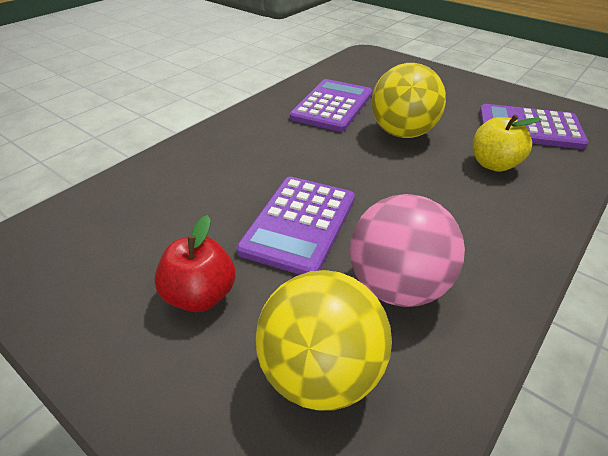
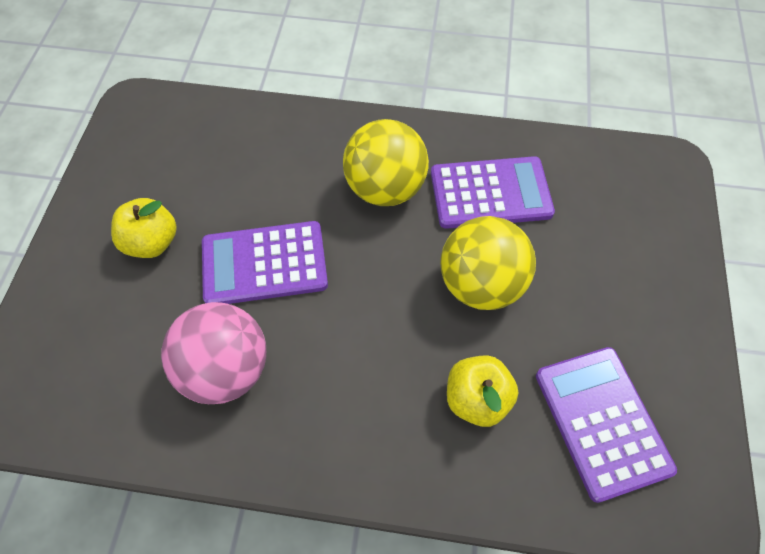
camera: 60 degrees right, 20 degrees up
red apple [154,215,235,312] -> yellow apple [111,198,177,258]
yellow ball [256,270,392,411] -> yellow ball moved to [343,119,429,206]

